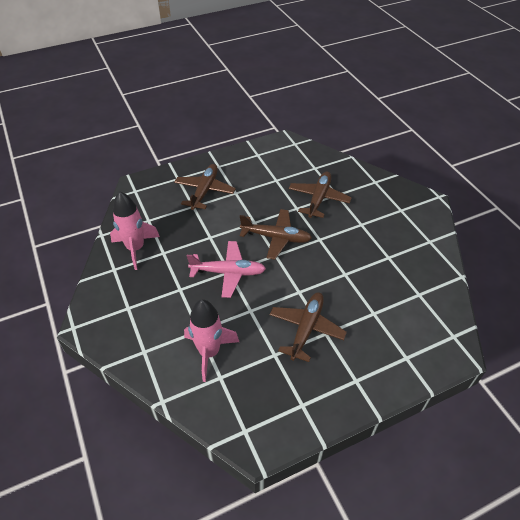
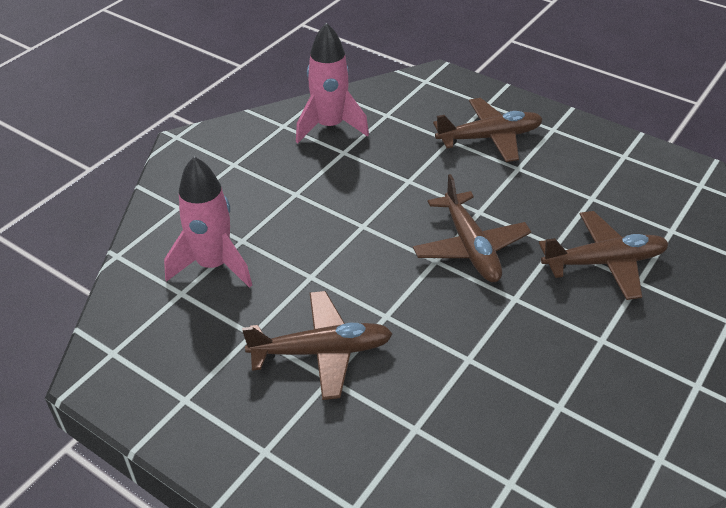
camera: 60 degrees right, 5 degrees down
pink plane [187,241,266,298] -> none

